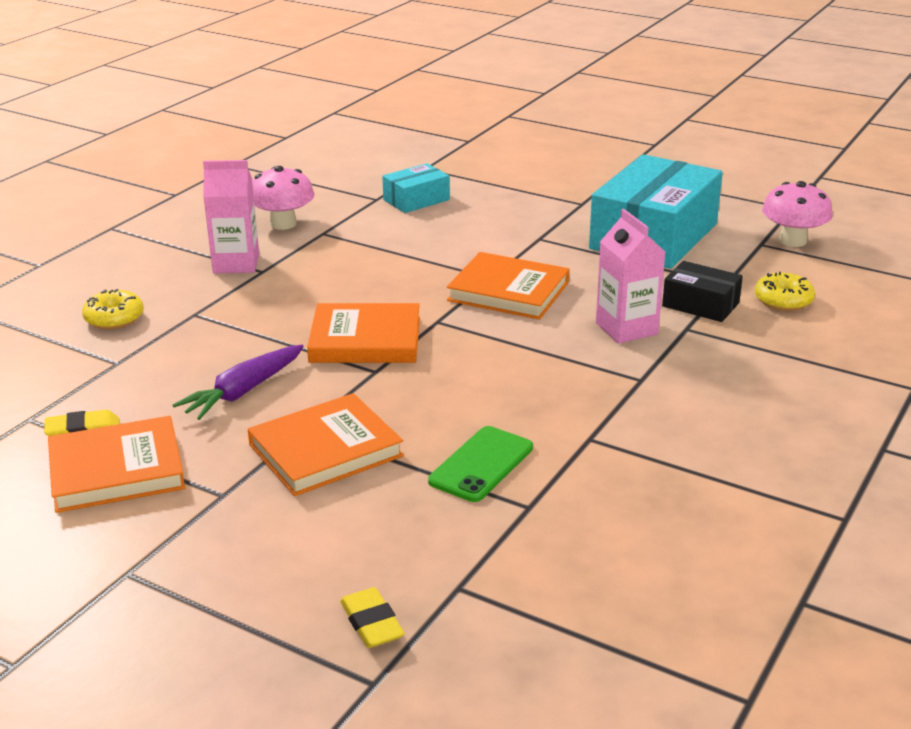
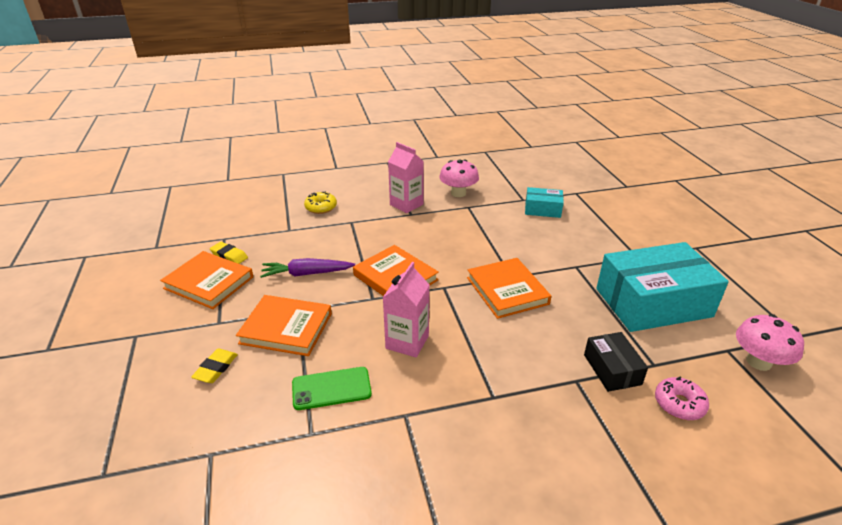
camera: 45 degrees right, 5 degrees up
yellow eraser [340,587,405,648] -> yellow eraser moved to [191,349,238,383]
pink carton [596,209,665,344] -> pink carton moved to [382,262,429,357]
yellow donut [755,272,815,311] -> pink donut [655,377,709,420]

